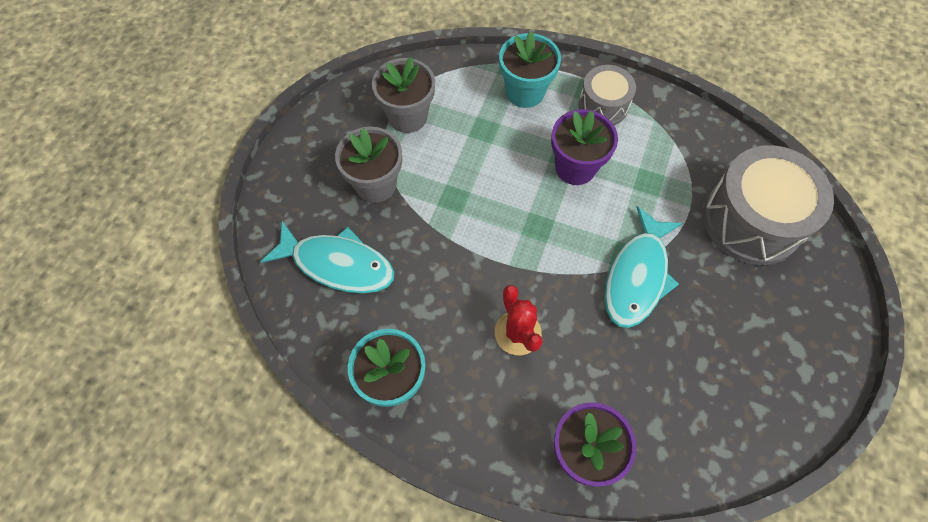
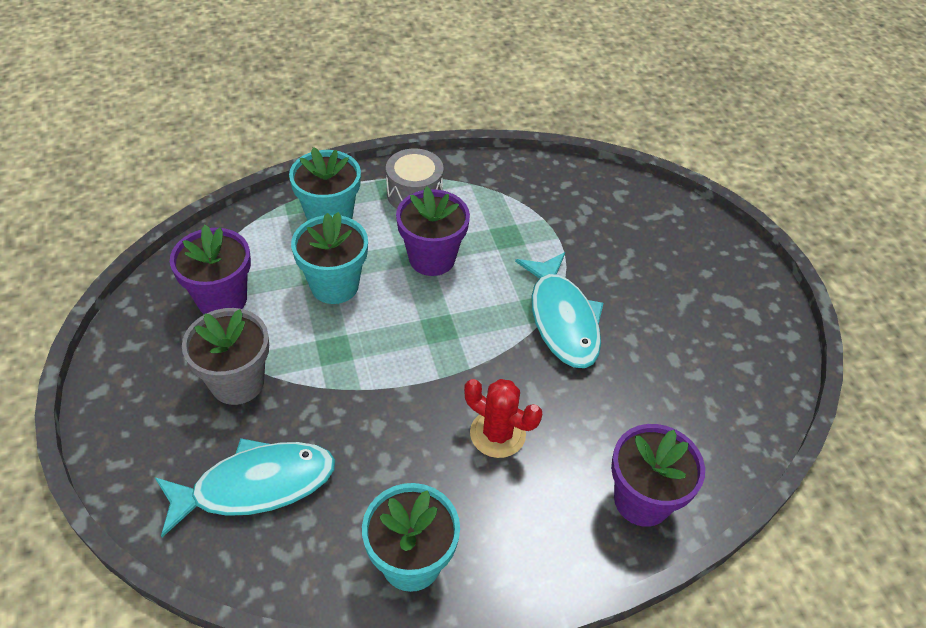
camera: 40 degrees left, 15 degrees down
grey flower pot [372,57,435,133] -> purple flower pot [170,225,251,315]
grey drum [703,145,834,265] -> none
none -> turquoise flower pot [291,212,368,304]

